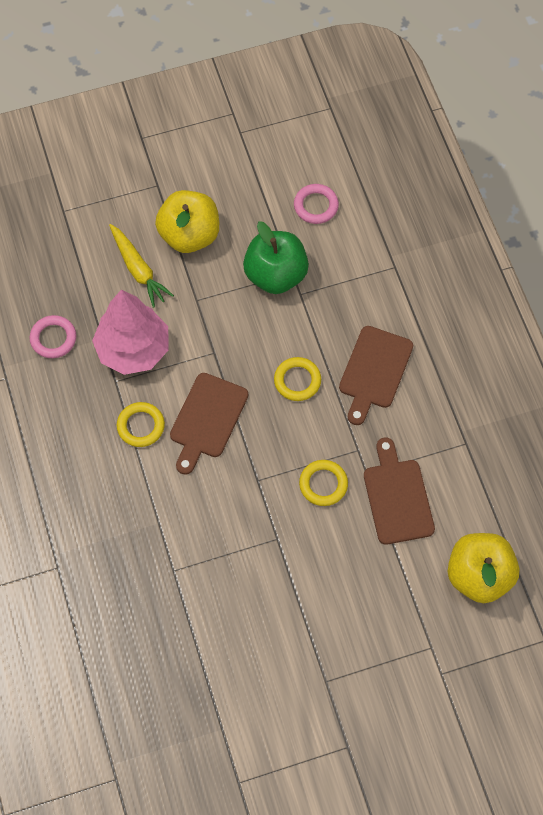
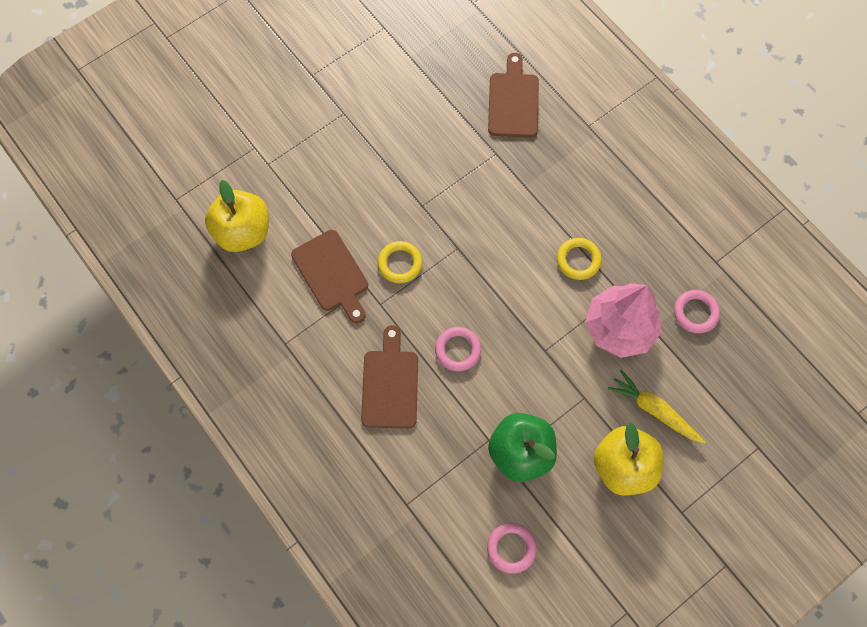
camera: 160 degrees right, 5 degrees up
brown cutting board [170,373,248,475] -> brown cutting board moved to [488,53,539,138]
yellow ring [274,357,321,401] -> pink ring [435,327,481,371]

